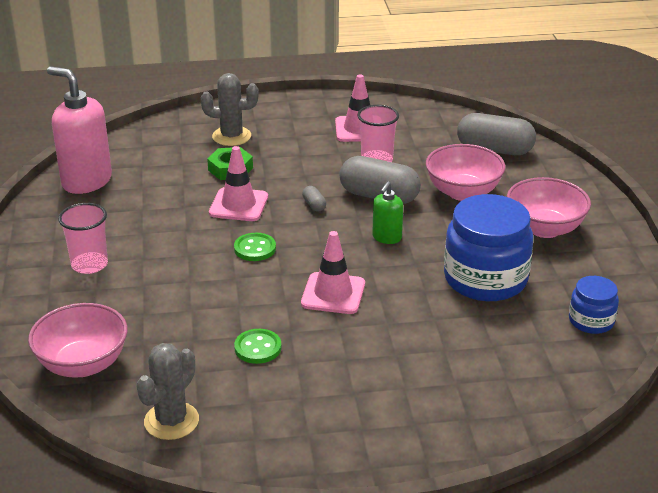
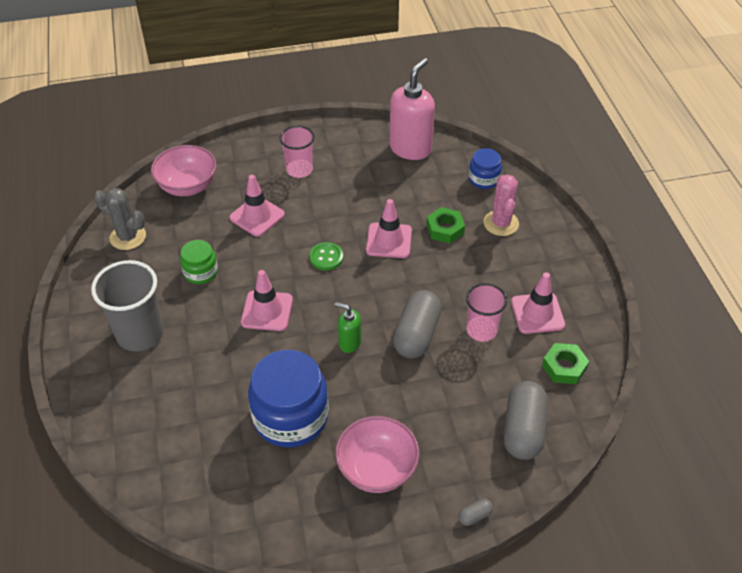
camera: 85 degrees right, 15 degrees up
grey cactus [201,73,259,146] -> pink cactus [483,175,519,236]
green button [234,329,281,364] -> green jar [180,240,218,284]
grey capsule [302,186,326,212] -> grey capsule moved to [458,499,493,526]
pink bowl [426,144,505,201] -> none
blue jar [569,276,619,334] -> blue jar moved to [469,148,502,189]
none -> grey cup [91,260,164,351]
none -> pink traffic cone [229,175,285,237]
none -> green nut [542,343,589,384]

